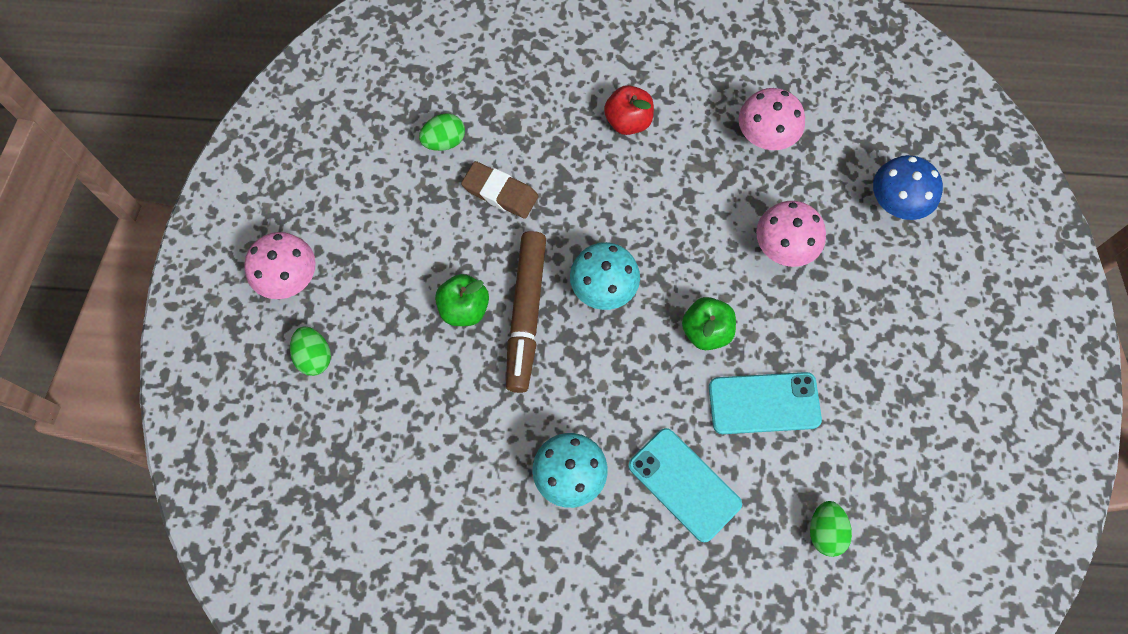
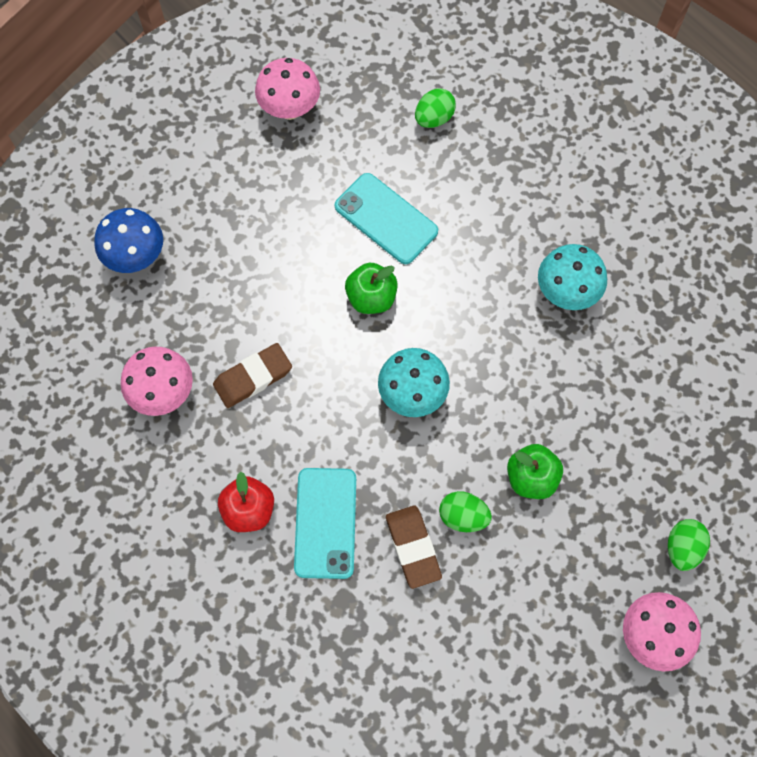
camera: 135 degrees left, 0 degrees up
green egg [419,113,465,151] -> green egg moved to [439,491,492,532]
brown marker [506,231,546,393] -> none
turquoise phone [628,428,742,542] -> turquoise phone moved to [294,468,356,579]
pink mushroom [756,201,826,267] -> pink mushroom moved to [255,58,320,120]
none -> brown eraser [213,343,292,408]

